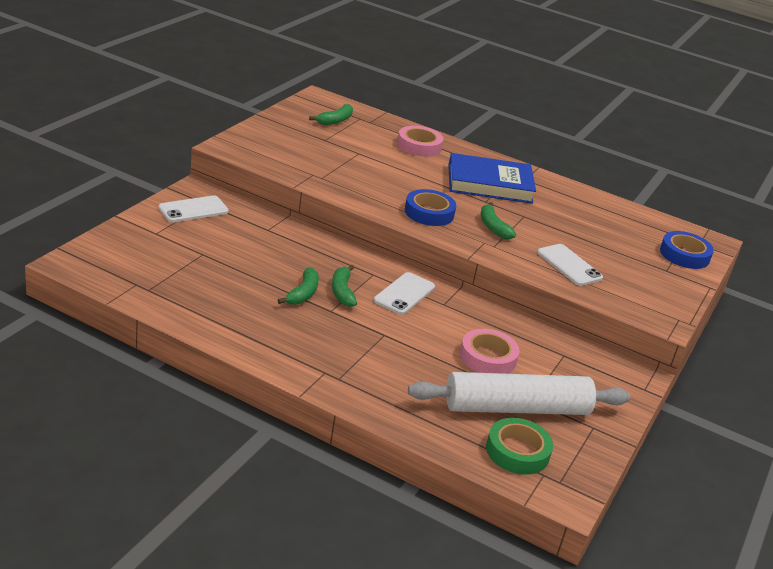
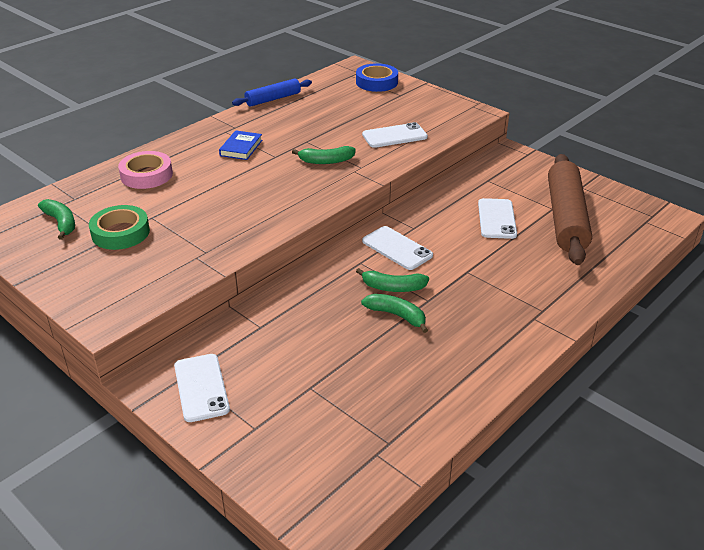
camera: 70 degrees left, 5 degrees up
blue tape [405,189,456,226] -> none
white rolling pin [408,372,630,415] -> brown rolling pin [548,154,592,265]
blue book [448,153,536,204] -> blue book [219,130,262,160], size x0.49
pink tape [460,329,520,374] -> white phone [478,198,517,239]
green tape [486,418,553,475] -> green tape moved to [89,205,150,250]
none -> blue rolling pin [232,79,312,107]

